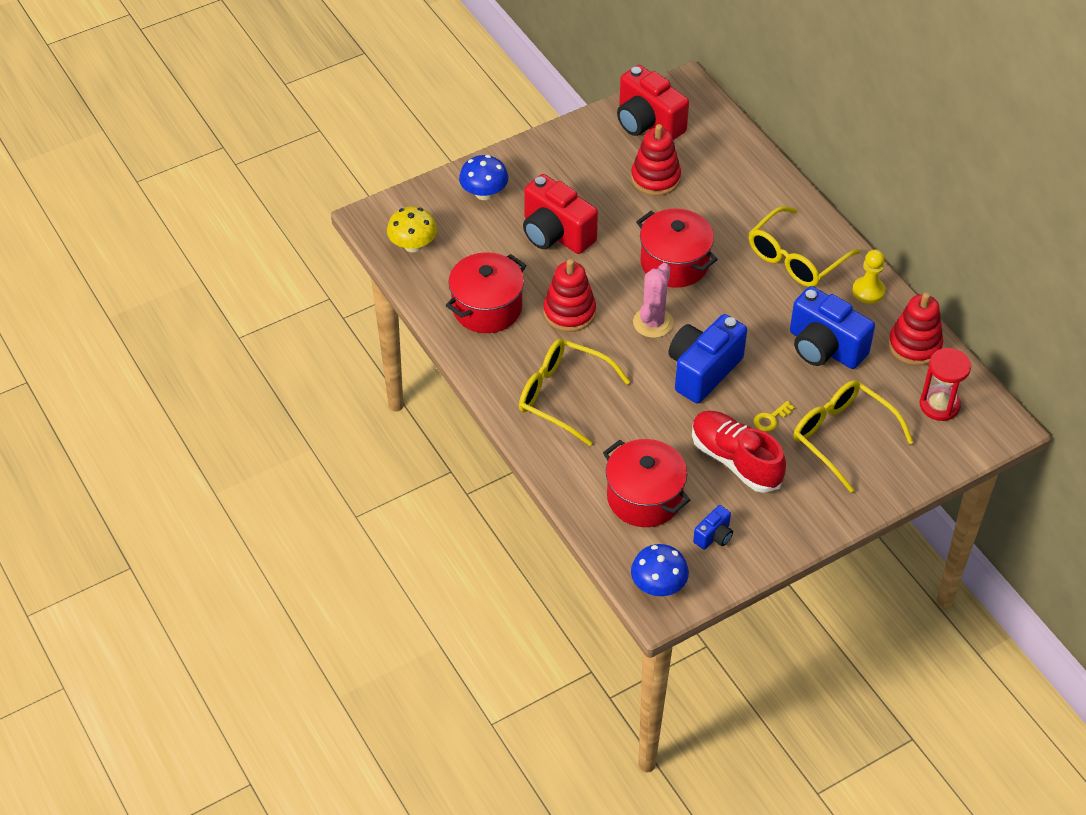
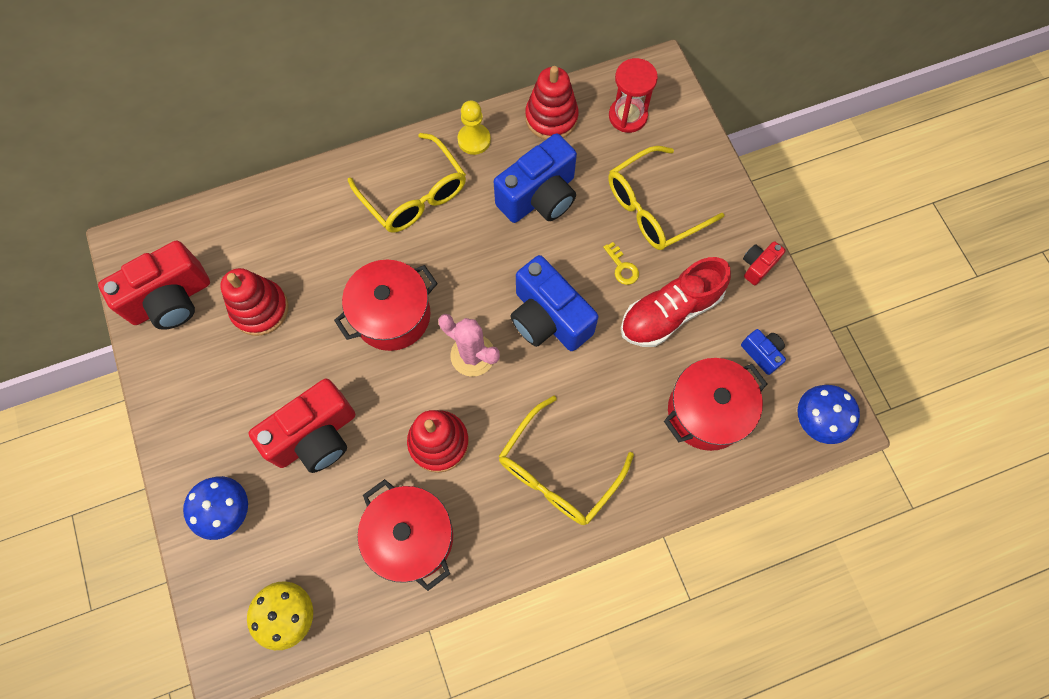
camera: 80 degrees left, 20 degrees up
none -> red camera [743,241,785,285]

